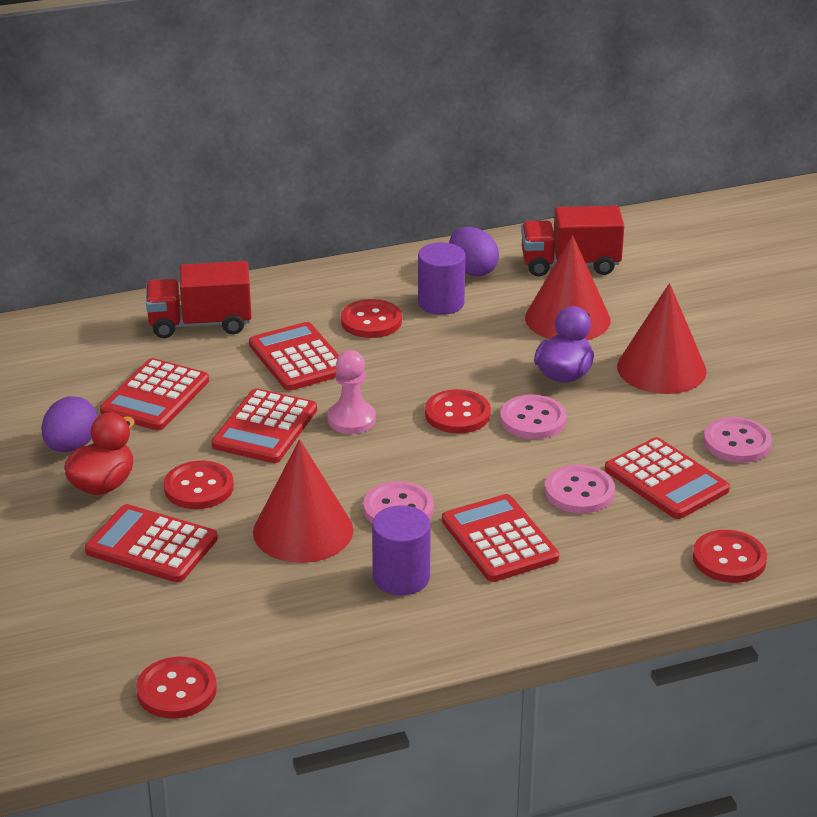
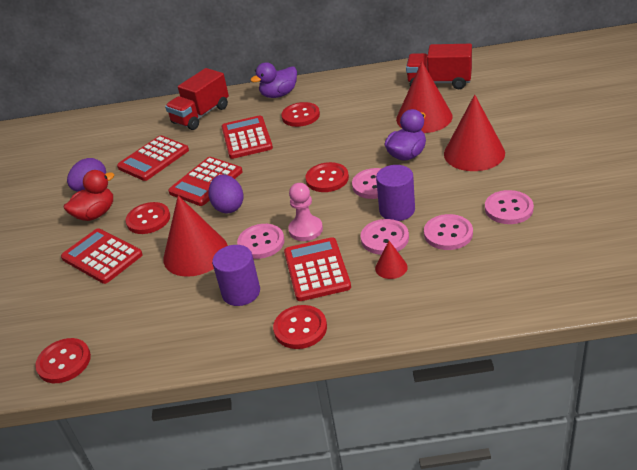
camera: 20 degrees right, 5 degrees up
red truck [146,261,251,338] -> red truck turned 60 degrees counterclockwise [165,68,229,130]
pink pawn [327,350,376,434] -> pink pawn moved to [288,183,323,241]
purple cylinder [418,242,465,315] -> purple cylinder moved to [376,165,415,221]
purple egg [449,227,499,276] -> purple egg moved to [208,174,244,213]
red calculator [605,437,730,519] -> pink button [424,214,473,250]
red button [693,530,767,583] -> red button moved to [273,305,327,349]
none -> purple duck [250,62,297,98]
none -> red cone [375,241,408,279]

